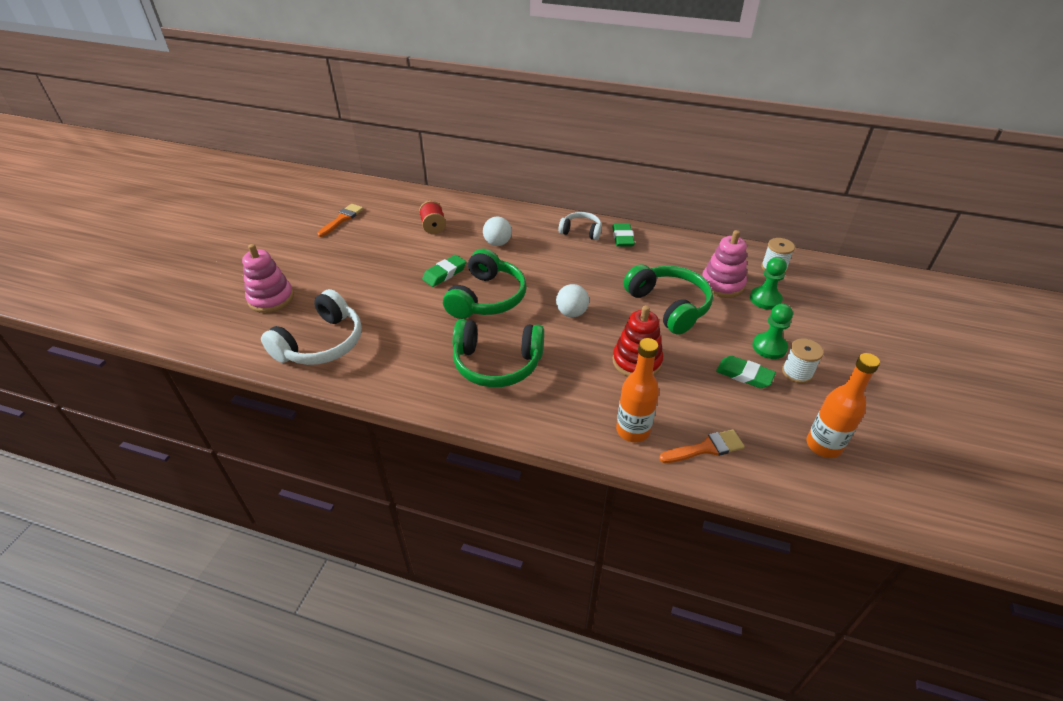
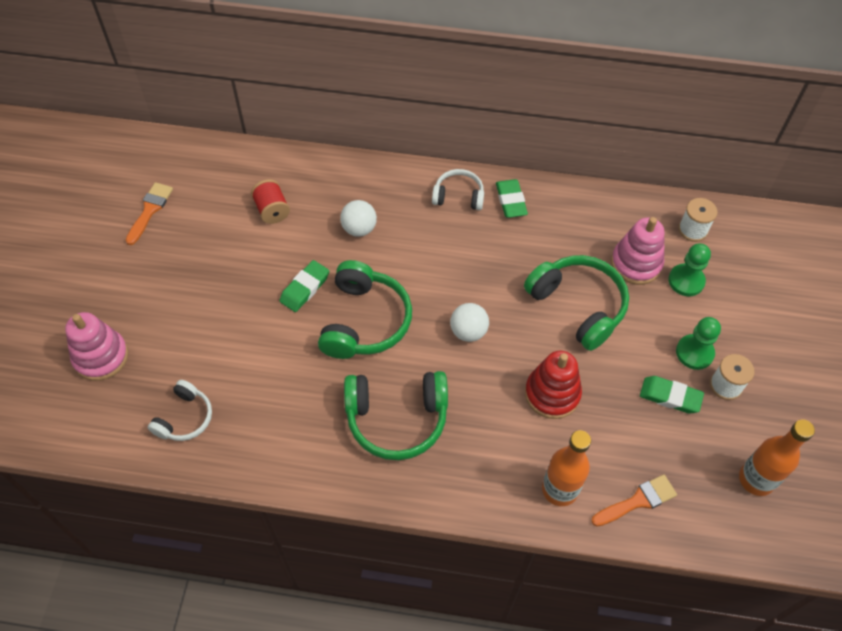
camera: 10 degrees left, 15 degrees up
white headphones [261,289,362,365] -> white headphones [148,380,212,441], size x0.58

